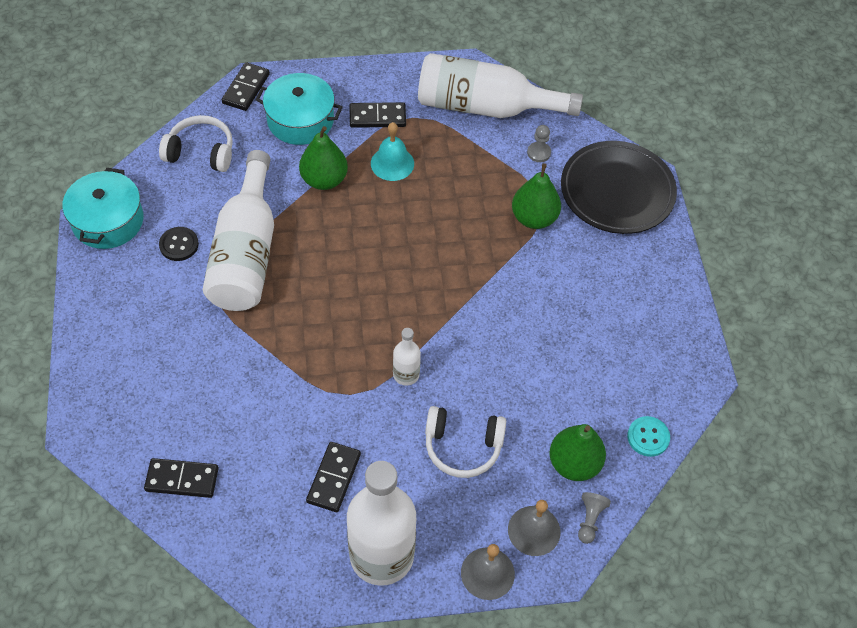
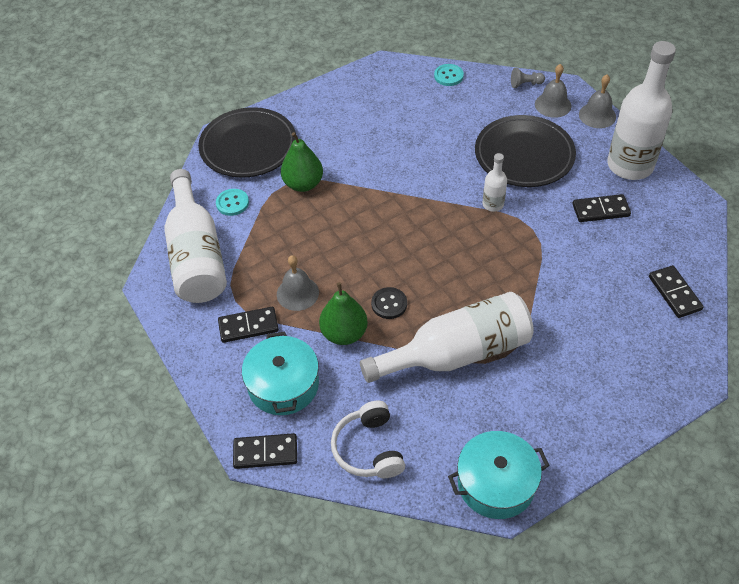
camera: 110 degrees left, 5 degrees down
black button [159,227,199,261] -> black button moved to [371,287,407,319]
black domino [350,102,406,128] -> black domino turned 75 degrees counterclockwise [218,307,279,343]
turquoise bell [371,122,414,181] -> grey bell [277,255,319,311]
white headphones [425,406,506,478] -> black plate [475,115,576,187]
grey pawn [527,125,551,162] -> turquoise button [216,189,249,216]
green pear [549,424,606,481] -> none

